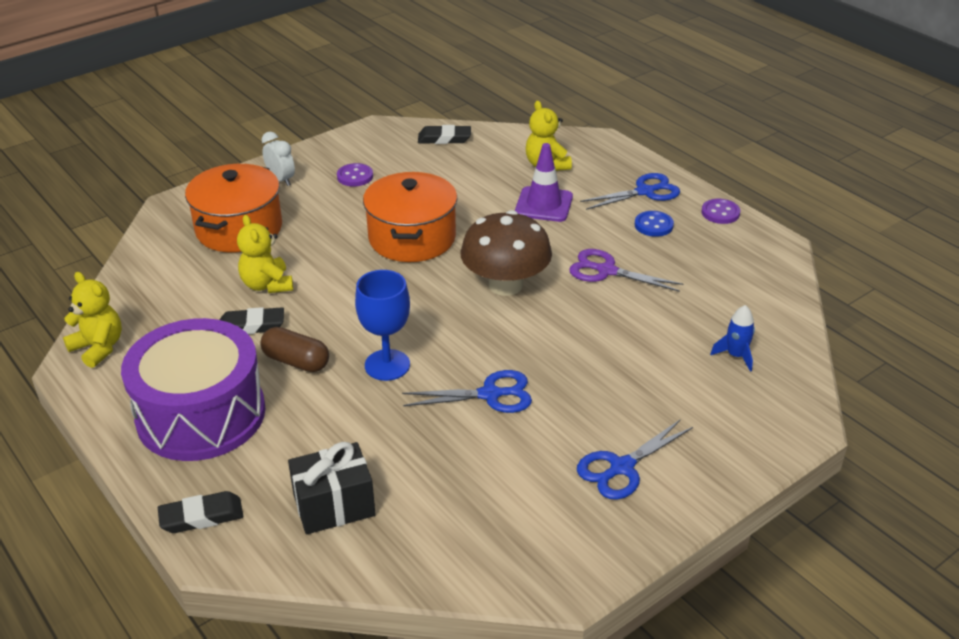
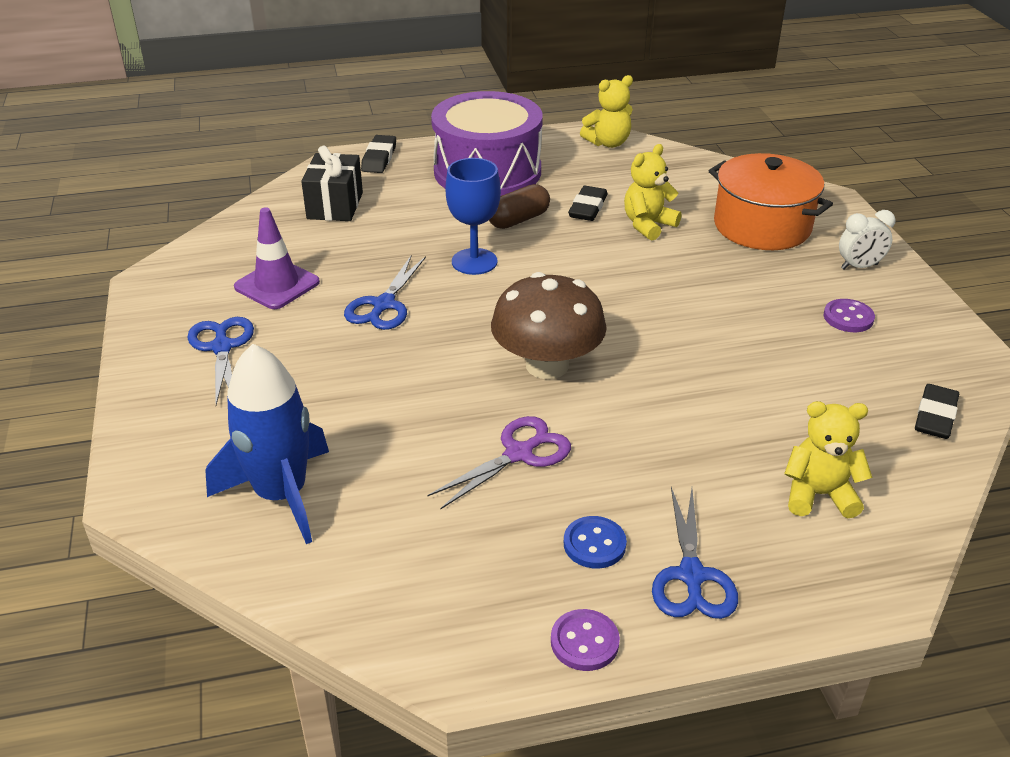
camera: 115 degrees right, 0 degrees up
yellow teddy bear [237,215,293,293] -> yellow teddy bear turned 45 degrees counterclockwise [624,144,682,241]
orange pot [363,172,457,262] -> none
purple traffic cone [515,143,573,222] -> purple traffic cone moved to [234,207,320,309]
blue rocket [710,305,755,372] -> blue rocket [205,344,329,544], size x2.19

